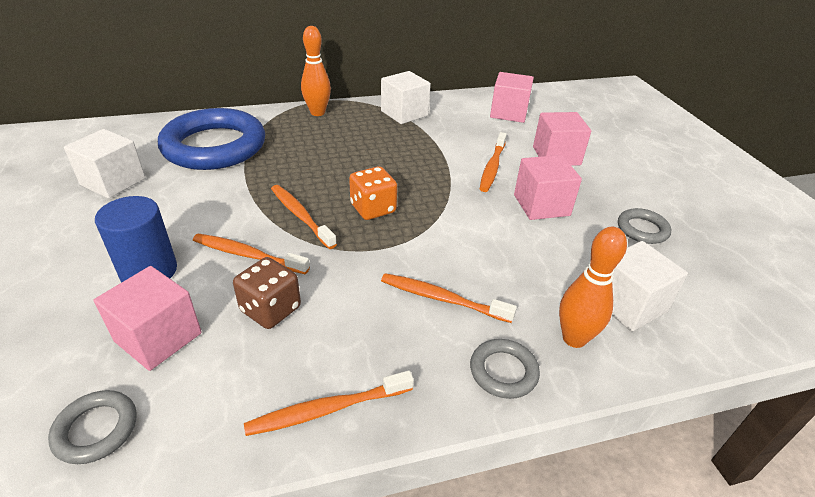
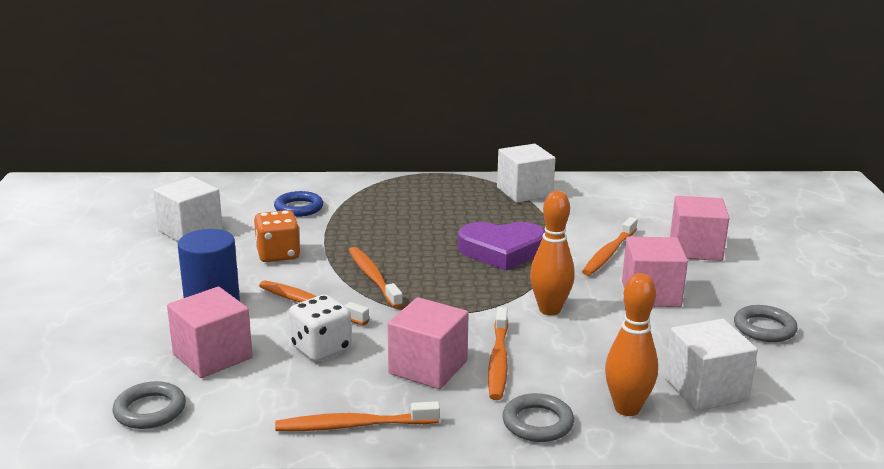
camera: 15 degrees right, 15 degrees down
blue ring [158,108,265,170] -> blue ring [274,191,323,217], size x0.43
brown dice [233,257,301,329] -> white dice [289,294,352,362]
orange bowling pin [301,26,331,116] -> orange bowling pin moved to [530,191,574,315]
orange dice [349,166,397,220] -> orange dice moved to [254,210,300,262]
orange toothbrush [381,273,517,323] -> orange toothbrush turned 120 degrees counterclockwise [488,307,508,400]
pink cube [490,72,534,123] -> pink cube moved to [388,297,469,389]
none -> purple heart [458,222,545,271]

